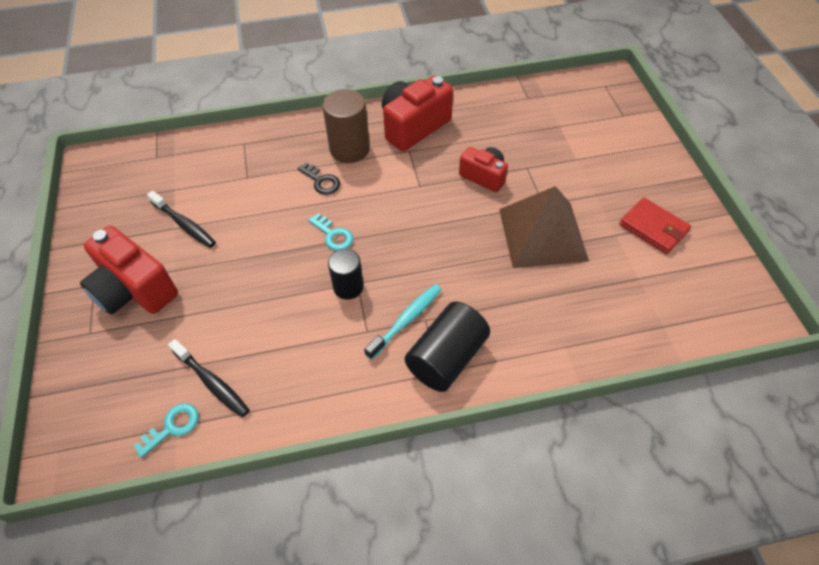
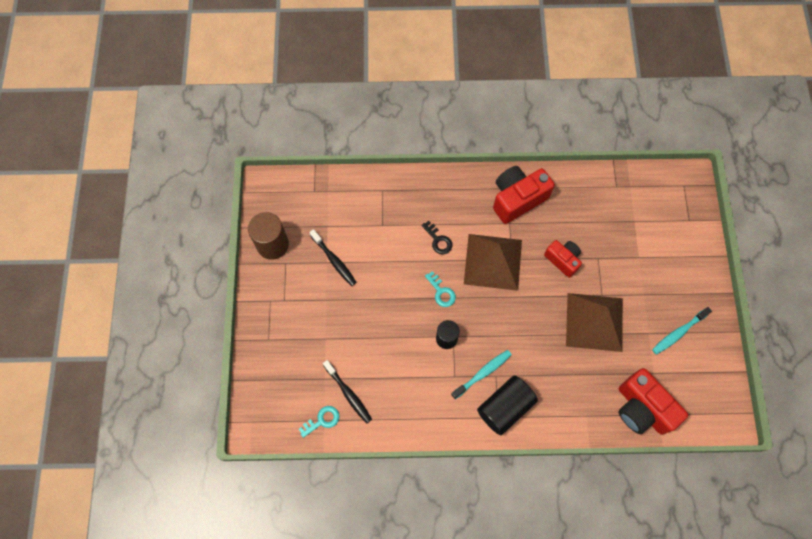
camera: 10 degrees right, 15 degrees up
red camera [80,226,178,315] -> red camera moved to [618,368,688,435]
brown cylinder [322,89,370,163] -> brown cylinder moved to [248,212,289,260]
red wallet [619,197,691,254] -> turquoise toothbrush [652,307,712,355]
none -> brown pyramid [464,234,522,291]

